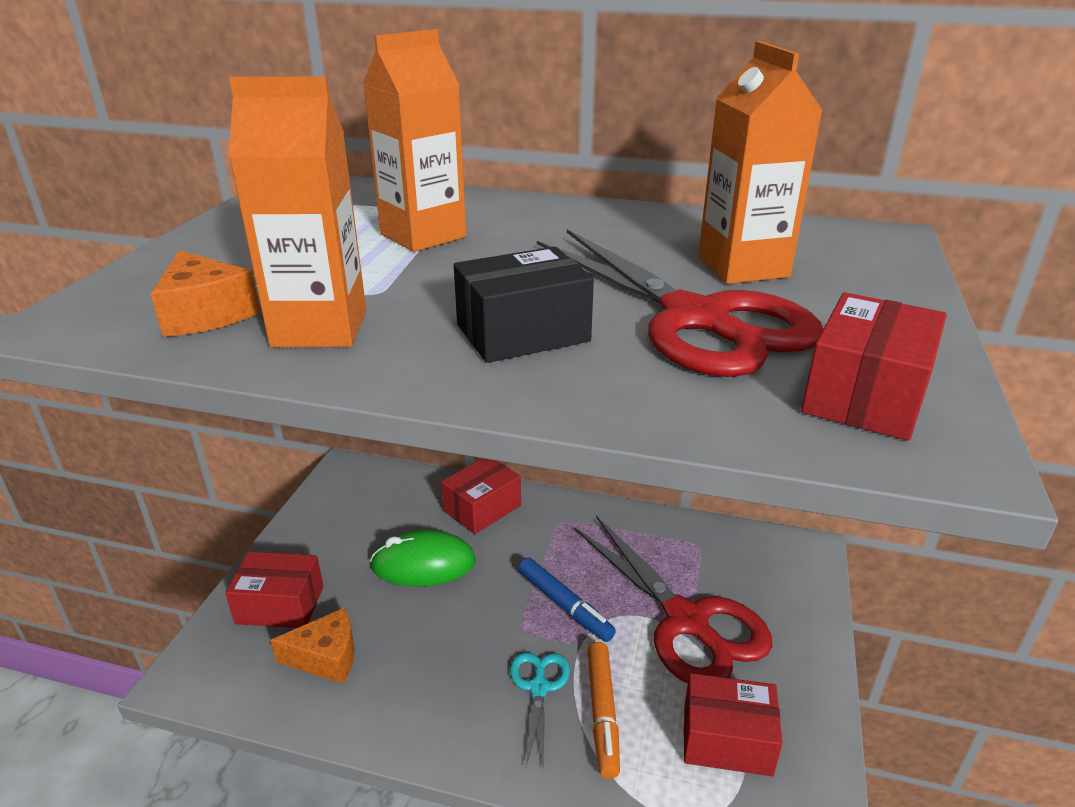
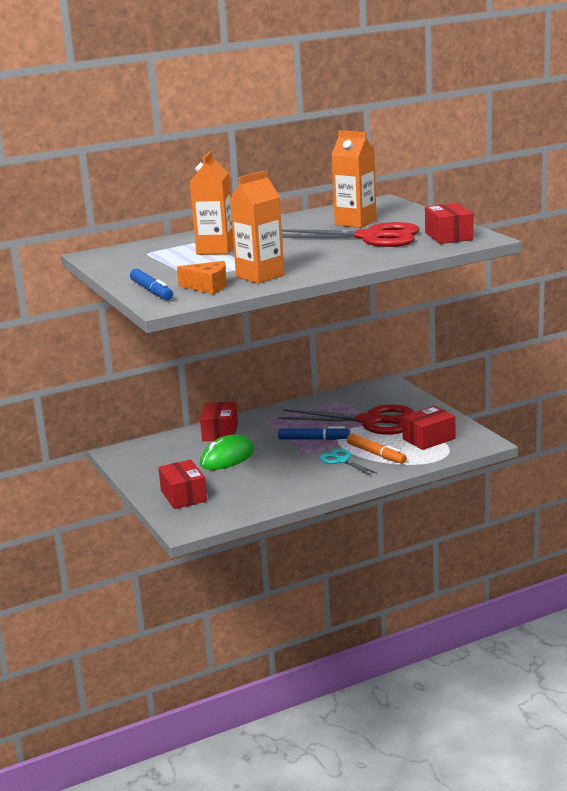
camera: 40 degrees left, 10 degrees down
red box [225,551,324,628] -> red box turned 75 degrees counterclockwise [158,460,207,509]
orange cheese [270,608,355,684] -> none
black box [454,247,594,363] -> none
none -> blue marker [130,269,173,300]

